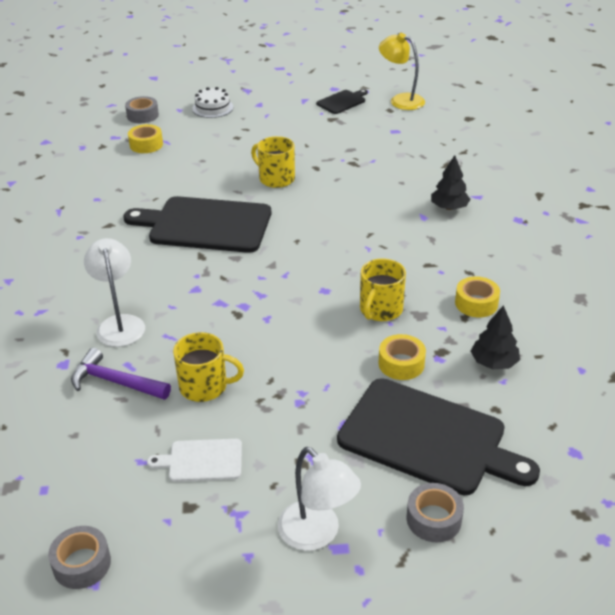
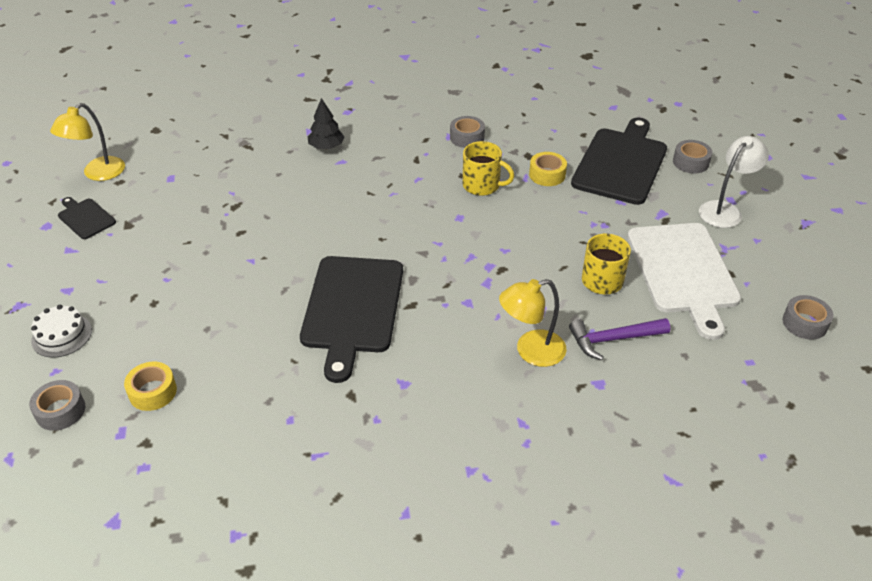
camera: 95 degrees left, 5 degrees up
purple hammer [71,348,171,400] -> purple hammer turned 60 degrees clockwise [569,318,670,360]
white lamp [84,238,145,347] -> yellow lamp [499,279,567,367]
white cutting board [147,439,242,482] -> white cutting board [627,223,741,340], size x2.10
yellow mug [251,136,295,188] -> none
yellow tape [455,276,500,317] -> grey tape [450,116,485,148]
black tree [471,305,520,369] -> none

